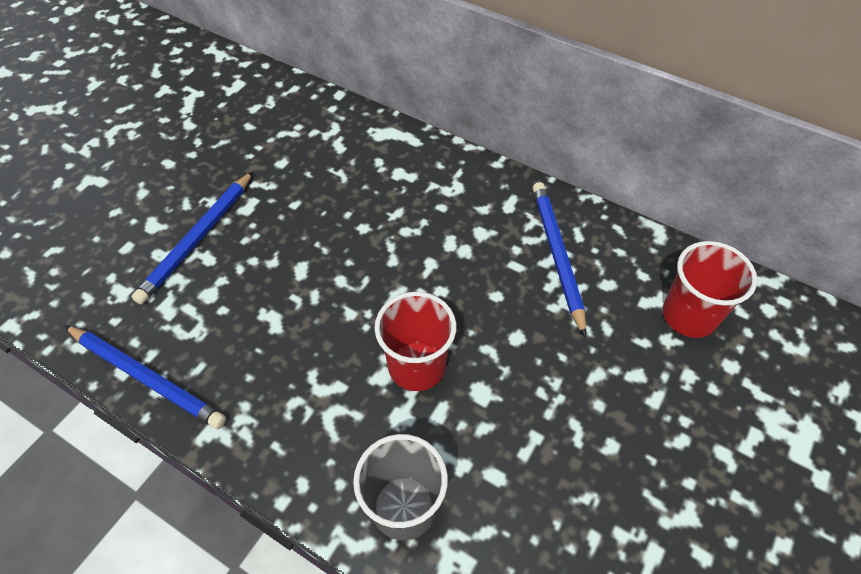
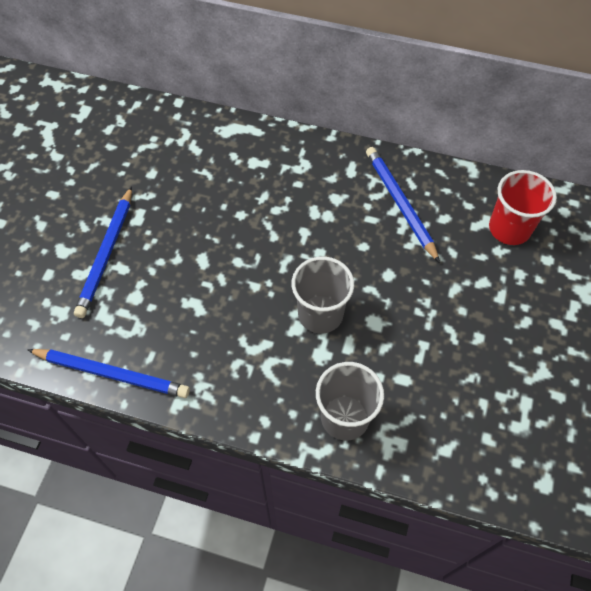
camera: 15 degrees left, 5 degrees up
red cup [375,292,456,391] -> grey cup [292,257,354,334]

